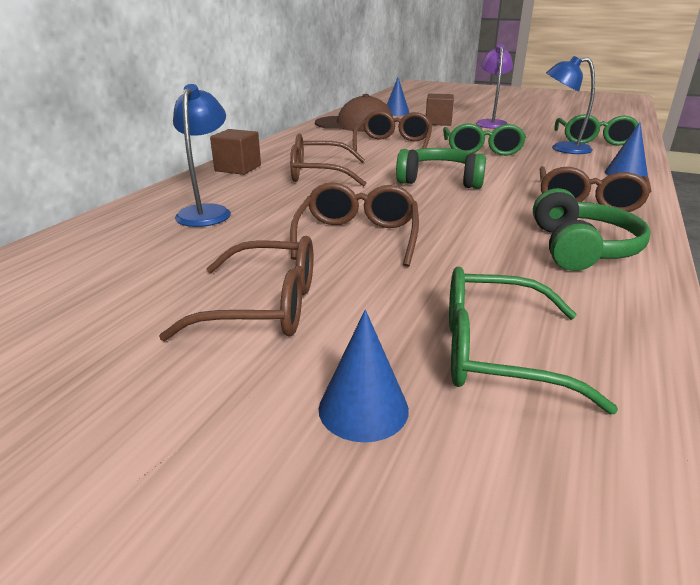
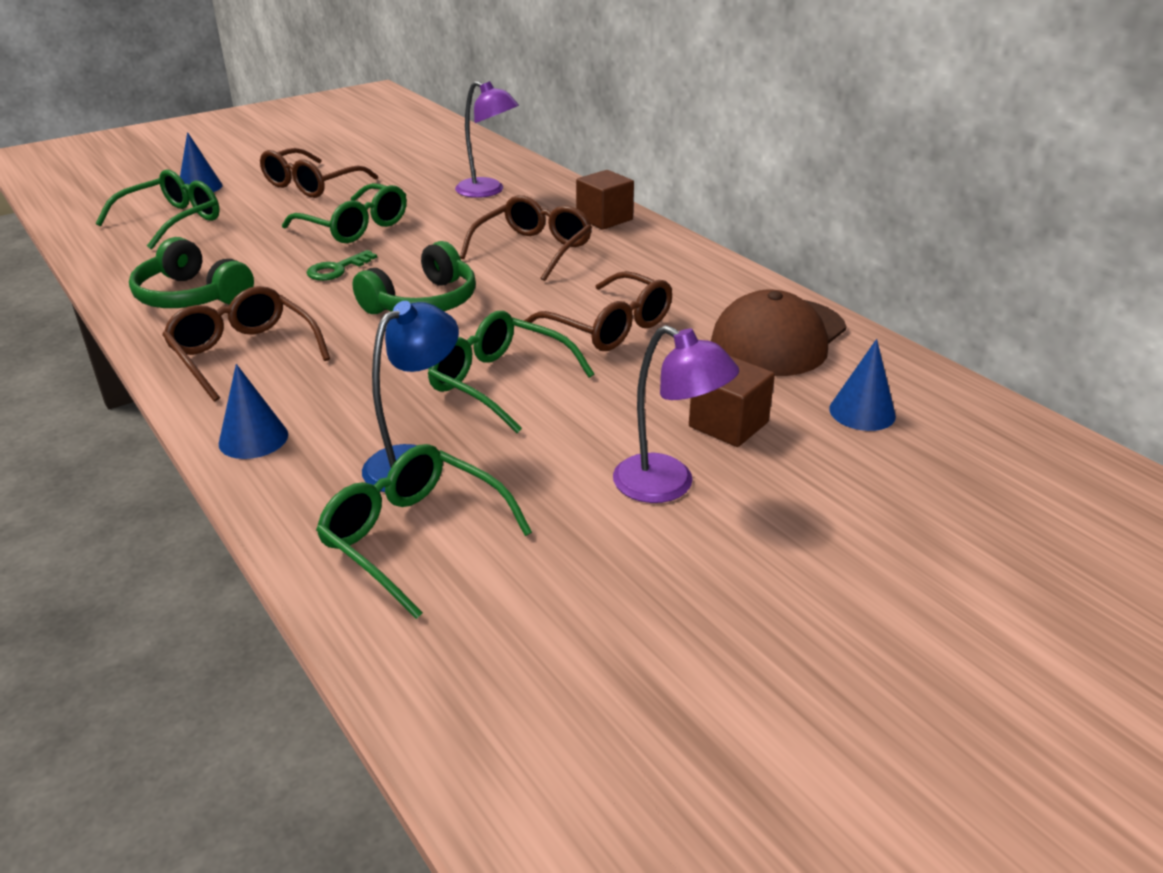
camera: 120 degrees right, 5 degrees up
blue lamp [173,84,231,227] -> purple lamp [455,81,519,198]
brown glasses [290,182,419,267] -> green glasses [282,183,407,243]
none -> green key [307,250,377,281]

